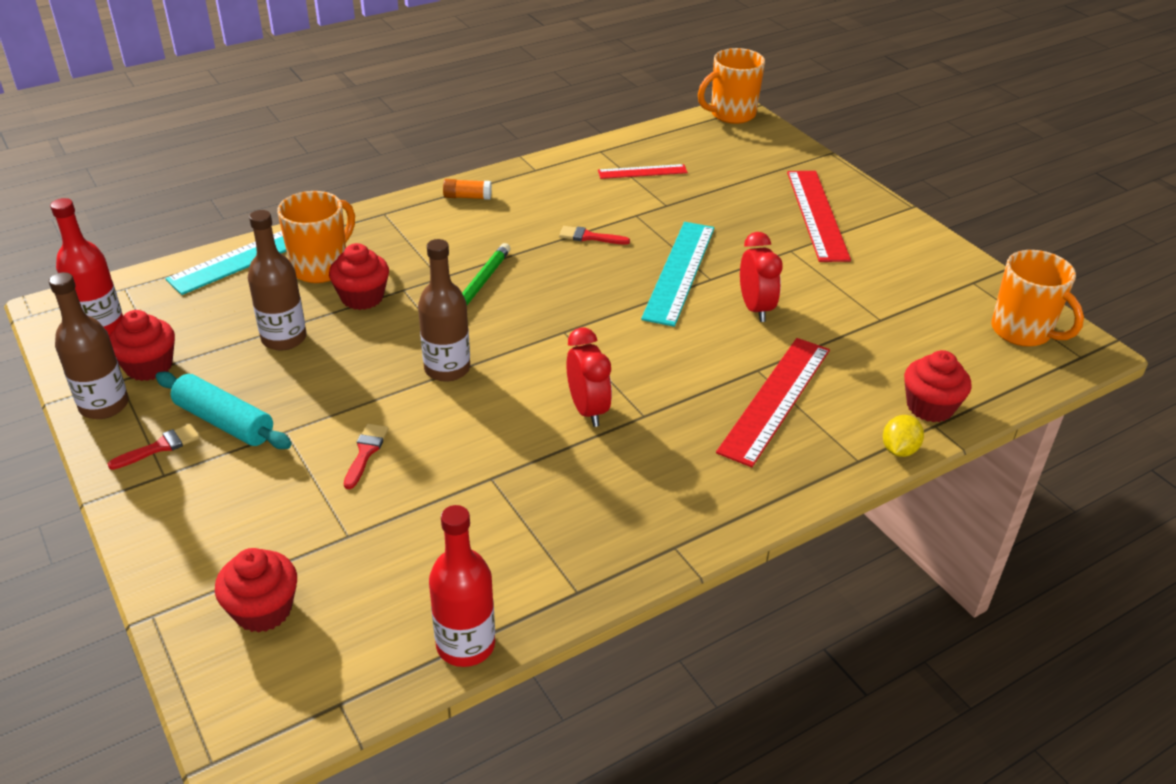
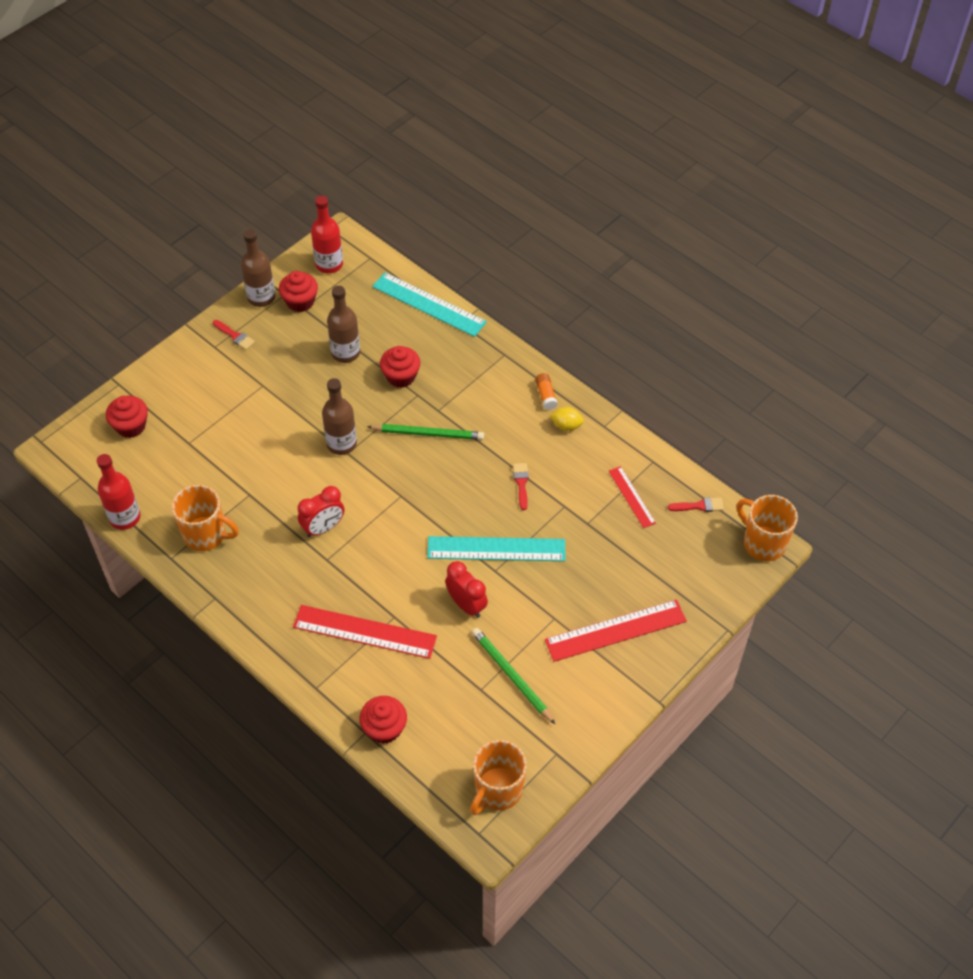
camera: 75 degrees right, 15 degrees up
turquoise rolling pin [156,372,291,449] -> none
orange mug [277,191,355,283] -> orange mug moved to [172,485,239,551]
red brush [344,424,389,489] -> red brush moved to [668,497,724,512]
red clock [740,232,783,322] -> red clock turned 105 degrees counterclockwise [445,561,488,618]
yellow lemon [883,415,924,457] -> yellow lemon moved to [550,407,584,431]
none -> green pencil [472,628,555,724]

